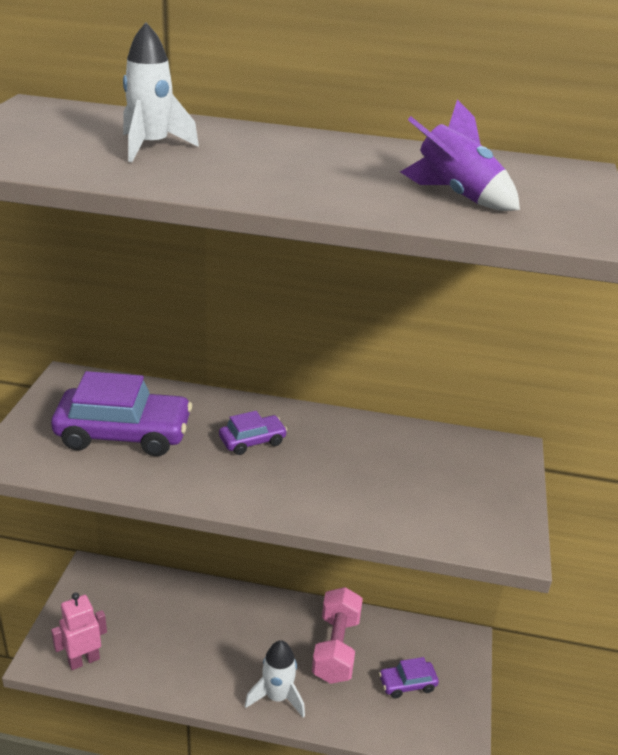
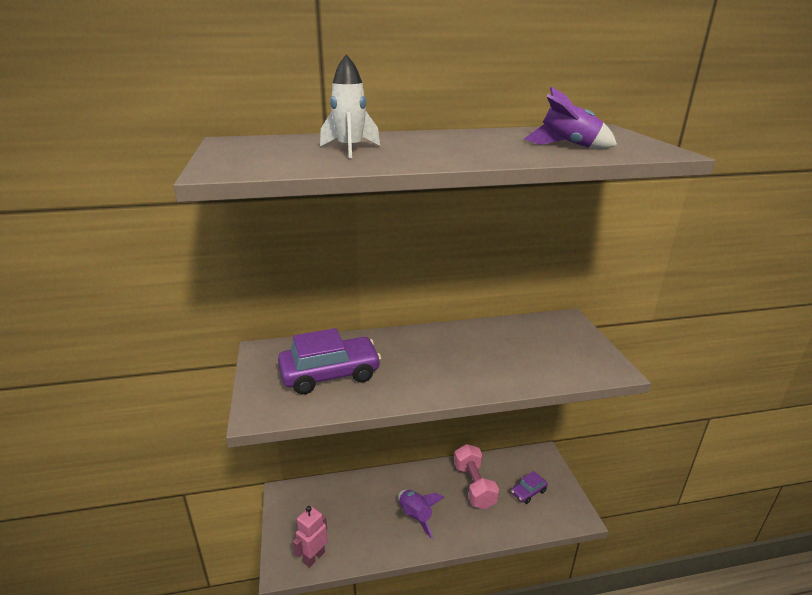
camera: 20 degrees left, 5 degrees down
purple car [219,411,287,455] -> none
white rocket [245,640,305,718] -> none
none -> purple rocket [398,490,445,539]

